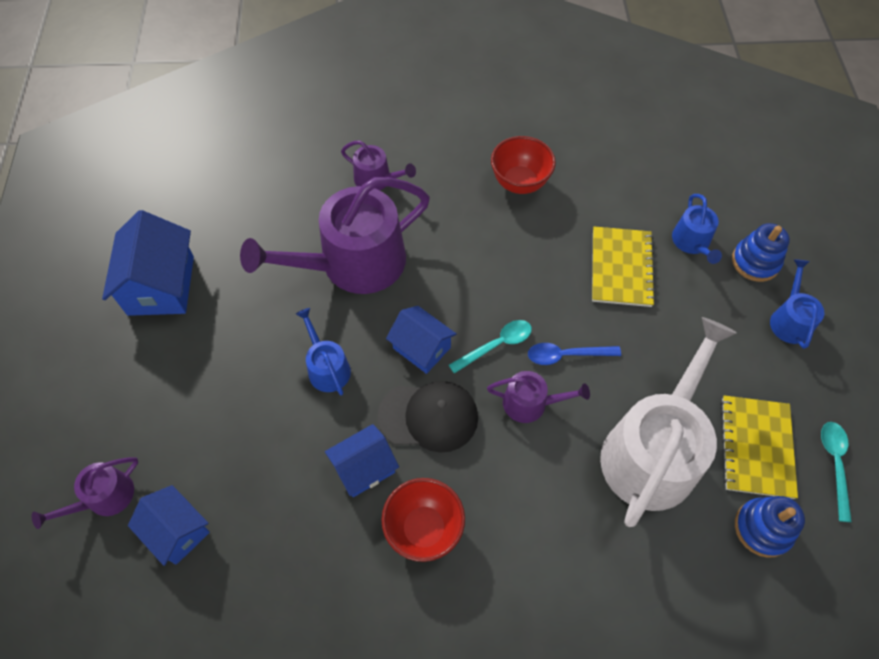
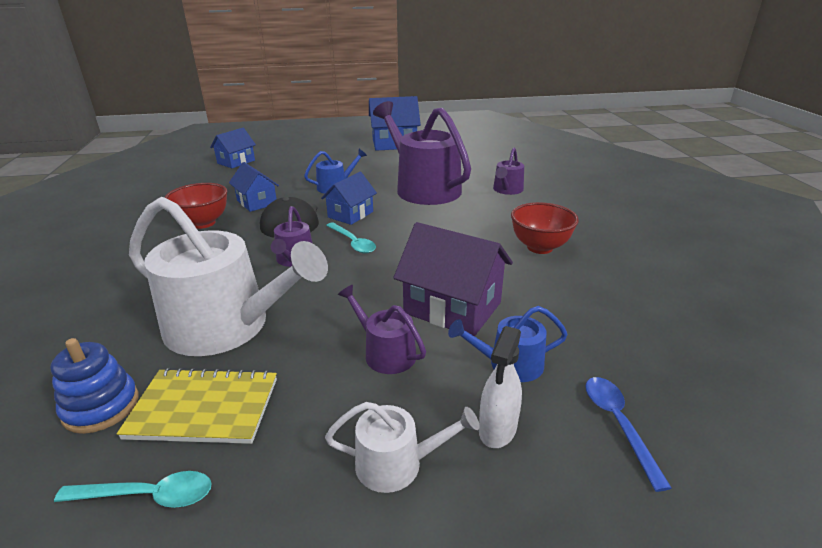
camera: 85 degrees right, 30 degrees down
purple watering can [32,457,138,529] -> purple watering can moved to [338,285,426,374]
blue spoon [528,343,621,365] -> blue spoon moved to [586,377,672,492]
yellow notebook [592,226,656,307] -> purple house [393,222,513,336]
blue stacking toy [732,223,790,282] -> white spray bottle [479,326,522,448]
blue watering can [770,259,824,349] -> white watering can [325,402,480,493]

